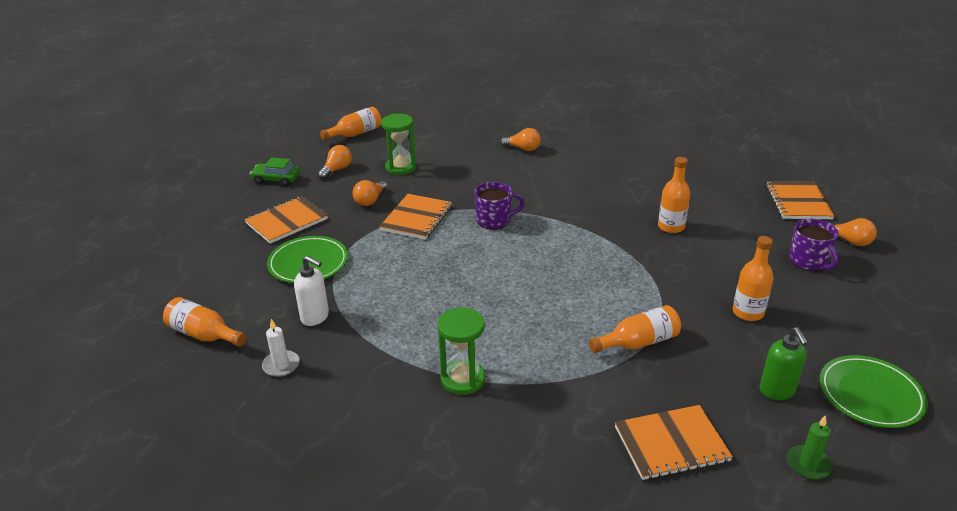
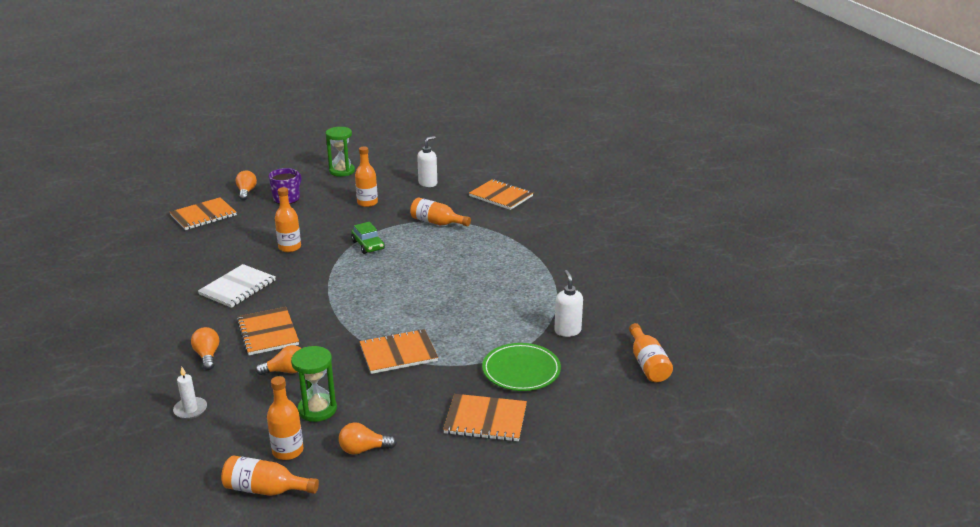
camera: 130 degrees left, 5 degrees down
green car [250,157,300,186] -> green car moved to [351,222,385,254]
white candle [262,319,300,377] -> white candle moved to [173,367,207,419]
orange light bulb [353,180,387,206] -> orange light bulb moved to [255,345,302,375]
green hourglass [437,307,485,395] -> green hourglass moved to [326,127,355,177]
purple mug [474,182,525,230] -> none
green soap dispenser [759,327,808,400] -> white soap dispenser [417,136,437,187]
green candle [787,415,833,480] -> none
green plate [819,355,928,428] -> none
none -> white notebook [198,264,276,308]
none -> orange notebook [237,307,299,355]
none -> orange bottle [267,376,303,460]

